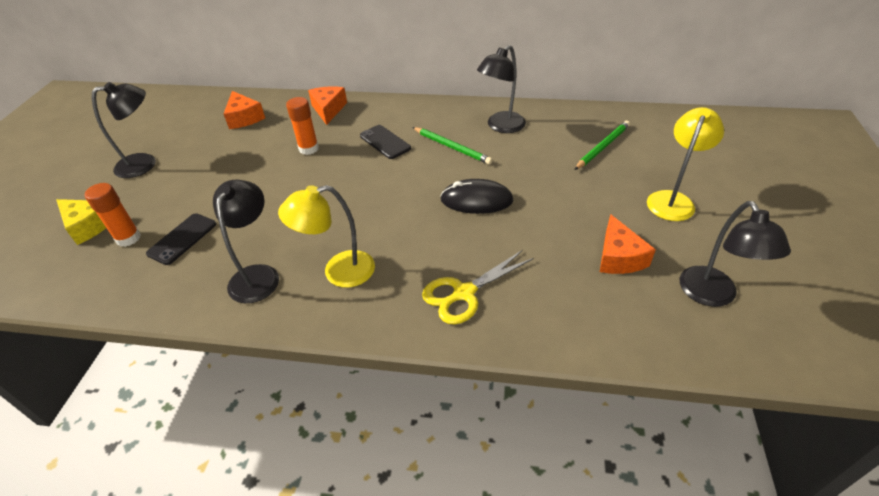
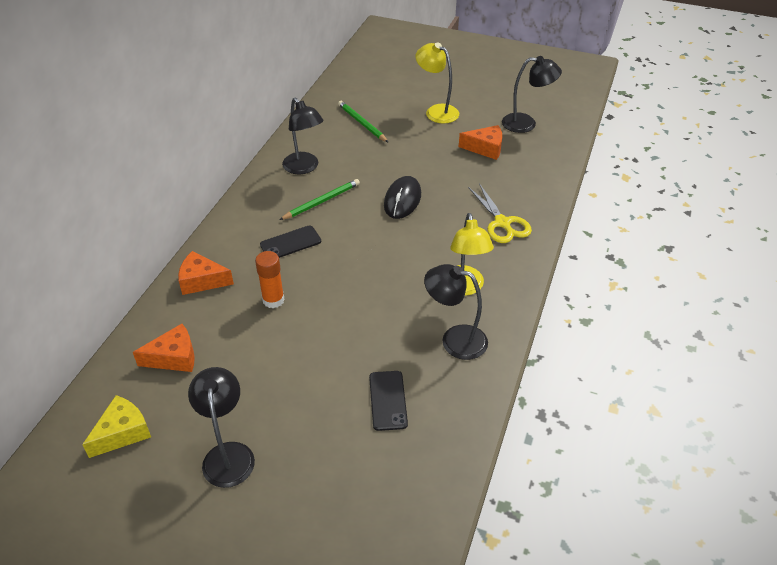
camera: 80 degrees left, 0 degrees up
yellow cheese [56,199,106,245] -> yellow cheese moved to [82,395,151,458]
orange glue stick [85,183,141,247] -> none
black phone [146,213,216,265] -> black phone turned 45 degrees clockwise [369,371,408,431]

